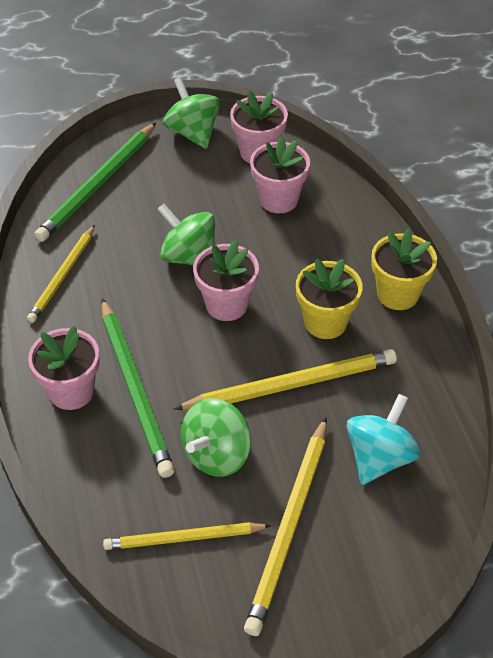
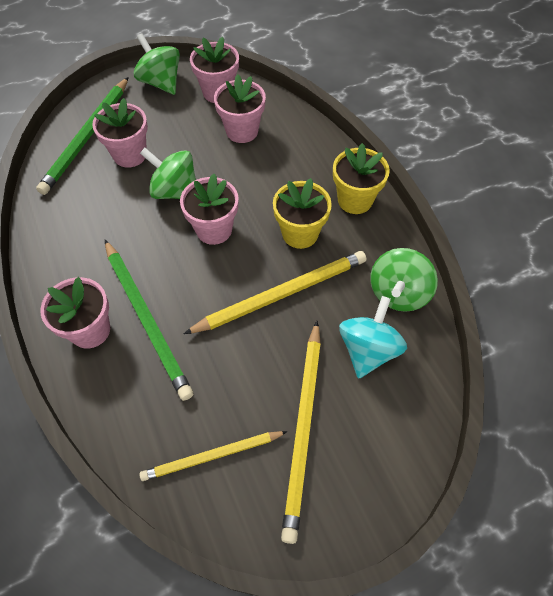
camera: 10 degrees left, 10 degrees up
yellow pencil [27,225,95,323] -> none
green spinning top [181,398,251,477] -> green spinning top moved to [370,248,438,312]
none -> pink flower pot [92,98,148,168]

